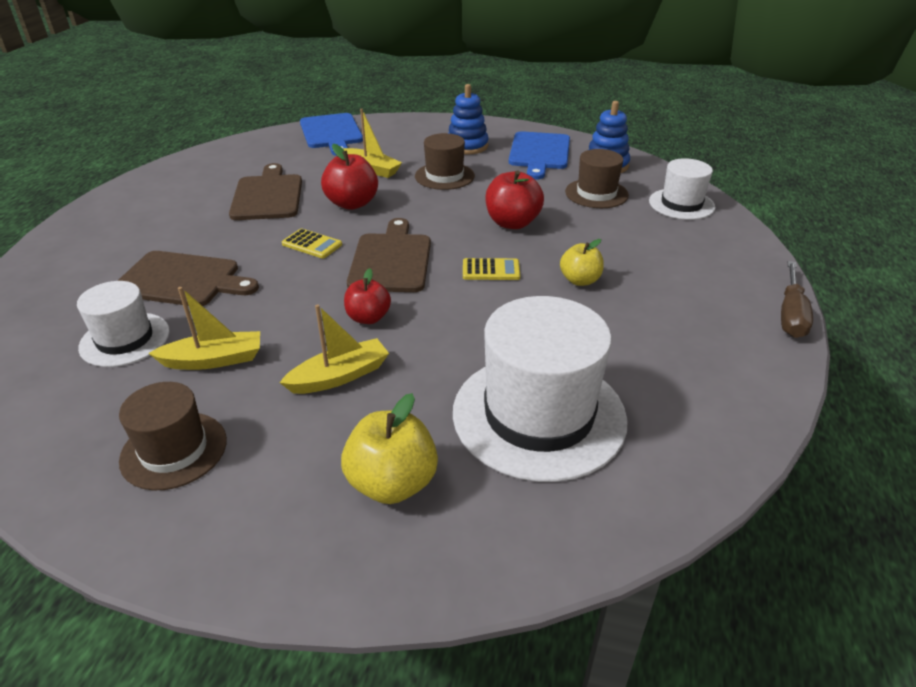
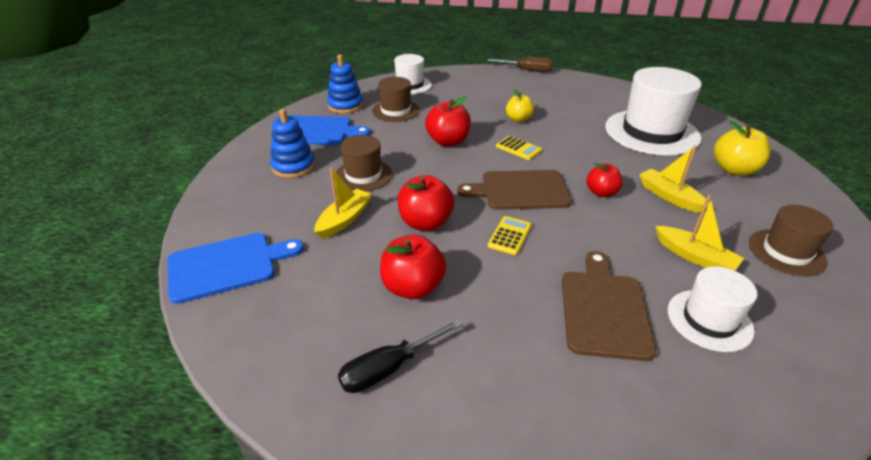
camera: 95 degrees left, 0 degrees up
yellow boat [148,287,260,370] -> yellow boat turned 150 degrees clockwise [655,195,744,270]
brown cutting board [229,163,302,220] -> red apple [380,234,446,299]
yellow calculator [463,258,520,280] -> yellow calculator turned 135 degrees clockwise [496,136,542,160]
none -> black screwdriver [338,319,463,393]

